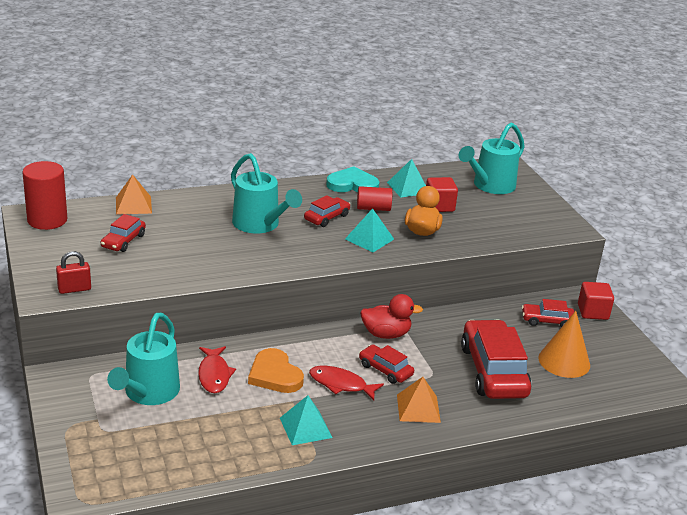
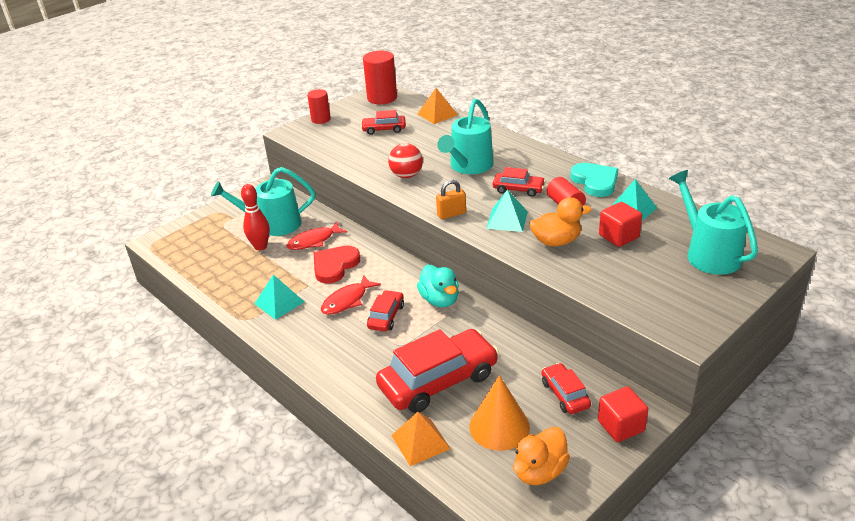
camera: 70 degrees right, 5 degrees up
red padlock [56,251,91,294] -> none
orange heart [248,348,304,393] -> red heart [314,246,360,284]
red fish [309,366,384,400] -> red fish turned 135 degrees counterclockwise [321,275,381,315]
red duck [360,294,423,339] -> turquoise duck [417,265,459,307]
orange pyramid [397,377,441,423] -> orange pyramid moved to [391,412,451,466]
turquoise watering can [459,123,525,194] -> turquoise watering can turned 45 degrees clockwise [669,170,758,275]
none -> red bowling pin [241,184,270,250]
none -> red cylinder [307,89,331,124]
none -> red ball [388,143,423,178]
none -> orange padlock [436,180,466,219]
none -> orange duck [513,427,570,485]

